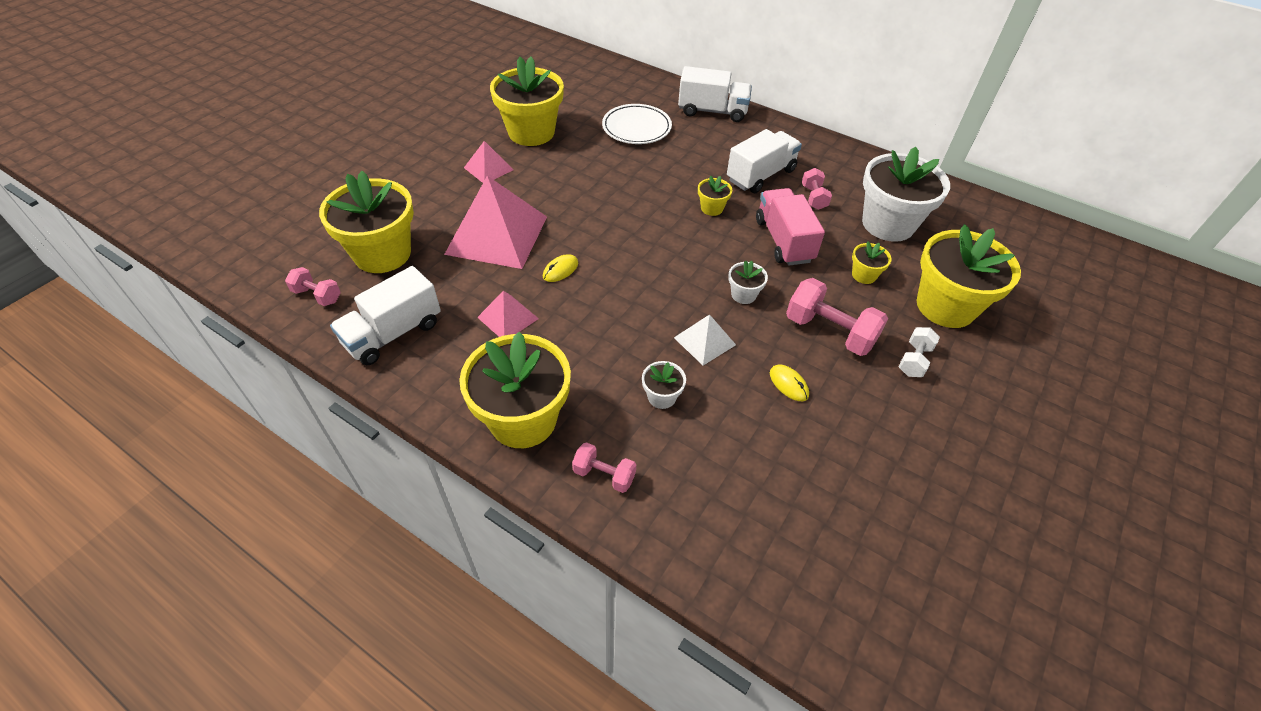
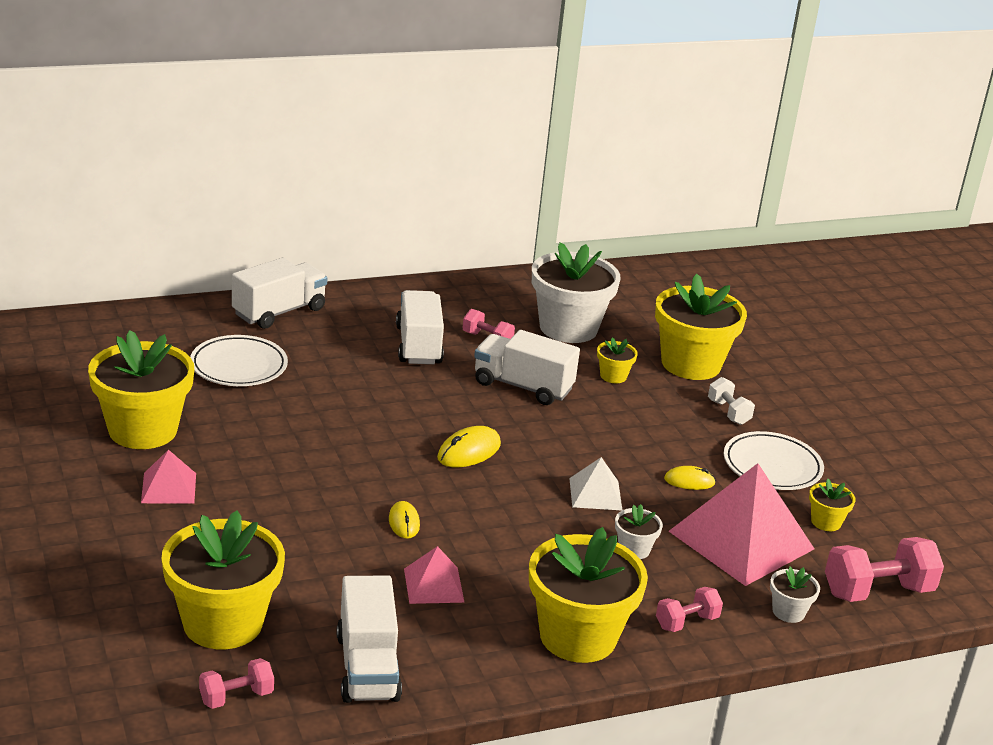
camera: 55 degrees left, 20 degrees down
pink pyramid [444,176,547,269] -> pink pyramid moved to [669,463,815,586]
yellow flower pot [698,176,732,216] -> yellow flower pot moved to [809,479,856,531]
white flower pot [728,261,768,304] -> white flower pot moved to [770,566,820,623]
pink truck [756,188,825,266] -> white truck [474,330,580,405]
pink dumbbell [786,278,888,356] -> pink dumbbell moved to [825,537,944,602]
none -> yellow mouse [437,426,501,467]
none -> white plate [724,431,824,490]

